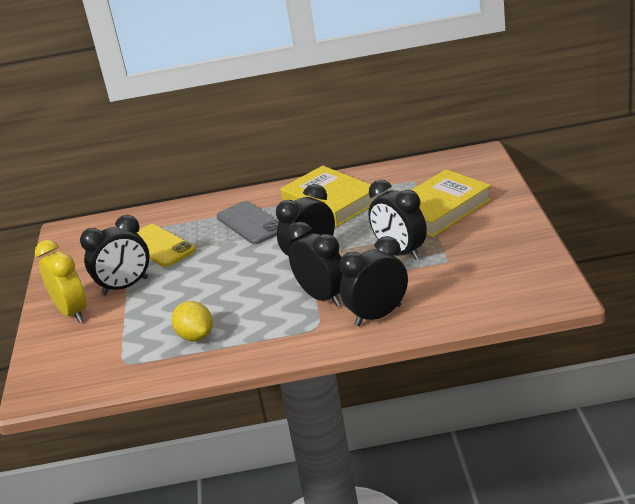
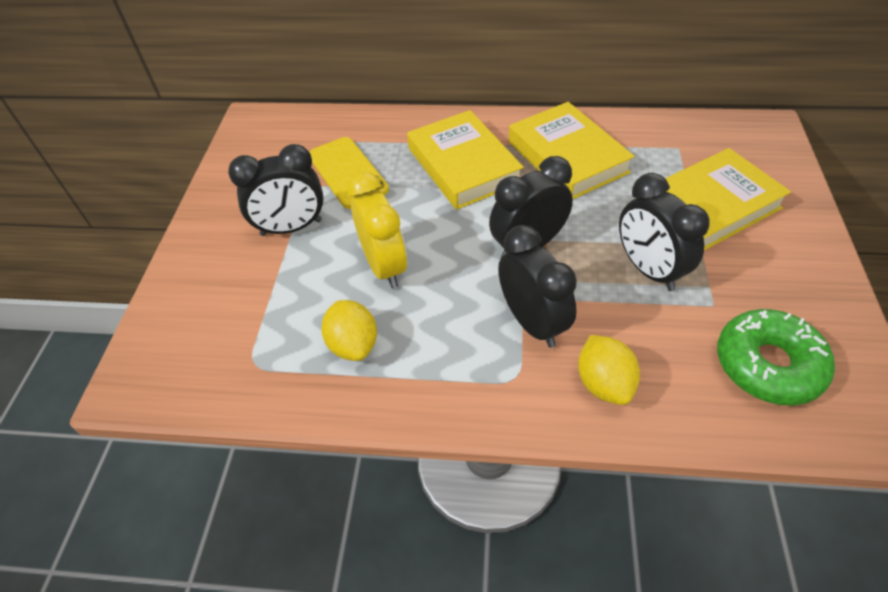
camera: 10 degrees right, 20 degrees up
yellow clock [35,240,87,323] -> yellow clock moved to [347,171,407,289]
grey phone [217,201,279,244] -> yellow book [407,110,524,210]
black clock [340,236,408,326] -> yellow lemon [578,335,640,405]
none -> green donut [717,309,835,406]

